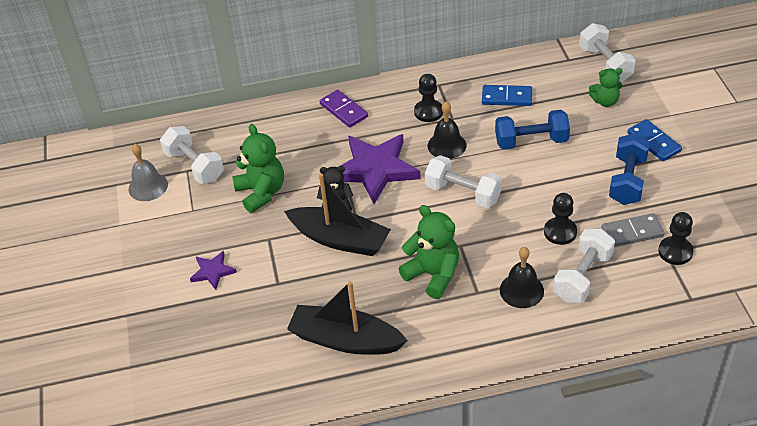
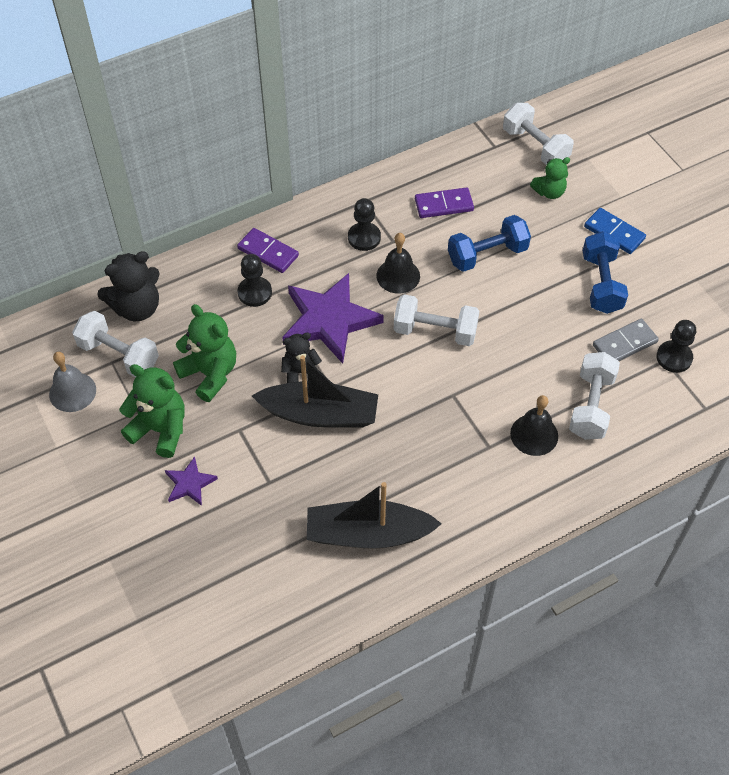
camera: 20 degrees left, 10 degrees up
green teddy bear [399,205,459,299] -> green teddy bear moved to [119,364,185,458]
blue domino [482,85,532,106] -> purple domino [415,187,474,218]
black pawn [544,193,577,245] -> black pawn moved to [238,254,272,307]
none -> black teddy bear [97,251,160,321]

